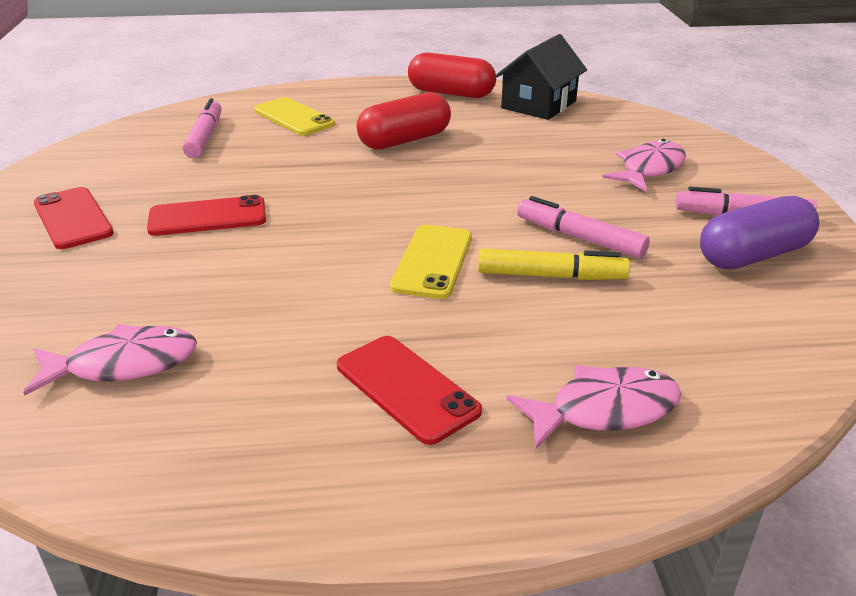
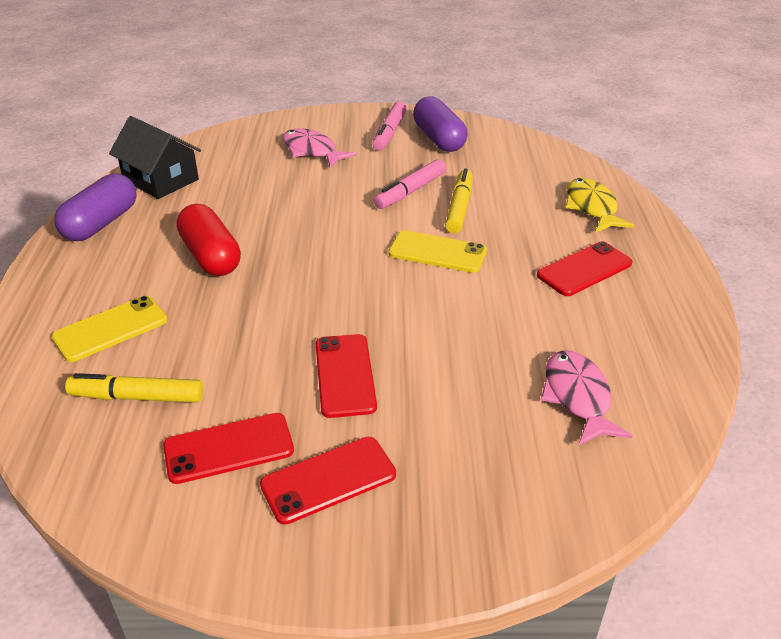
camera: 85 degrees left, 5 degrees up
pink marker [183,99,222,158] -> yellow marker [65,373,203,403]
red capsule [408,52,496,98] -> purple capsule [54,173,137,241]
pink fish [507,365,681,449] -> yellow fish [565,178,635,232]
none -> red phone [163,413,294,484]

